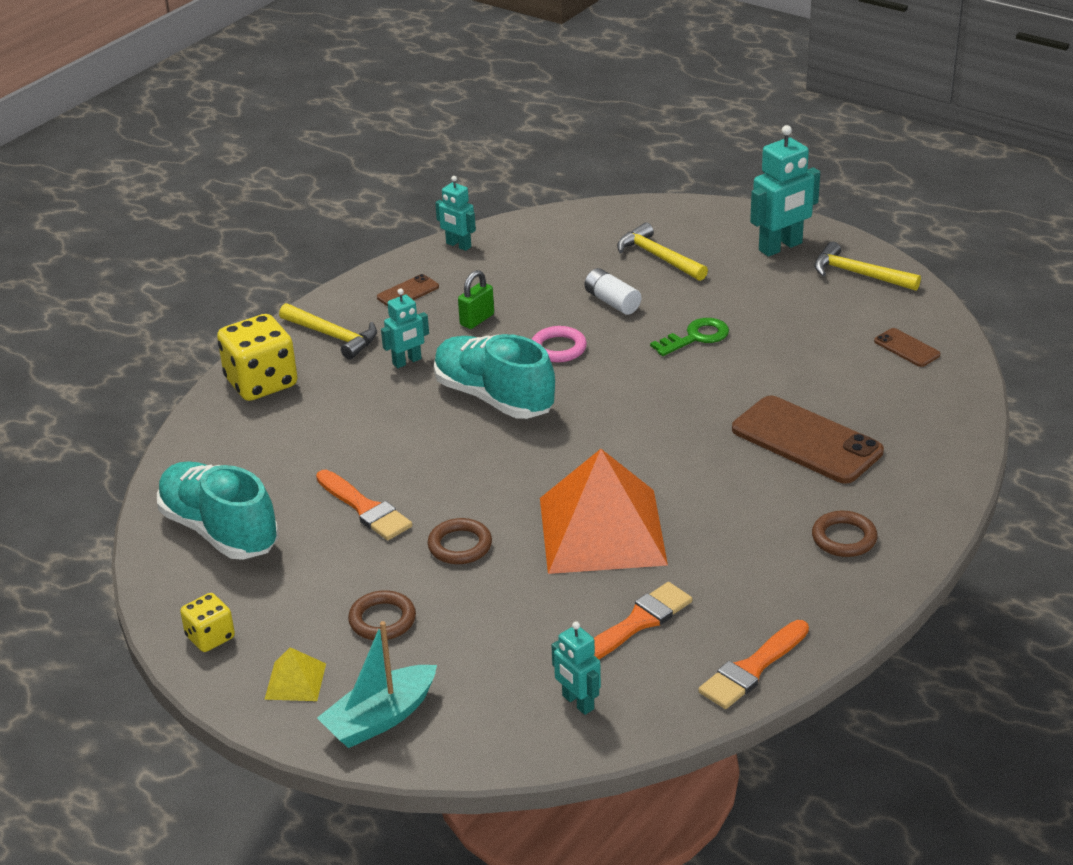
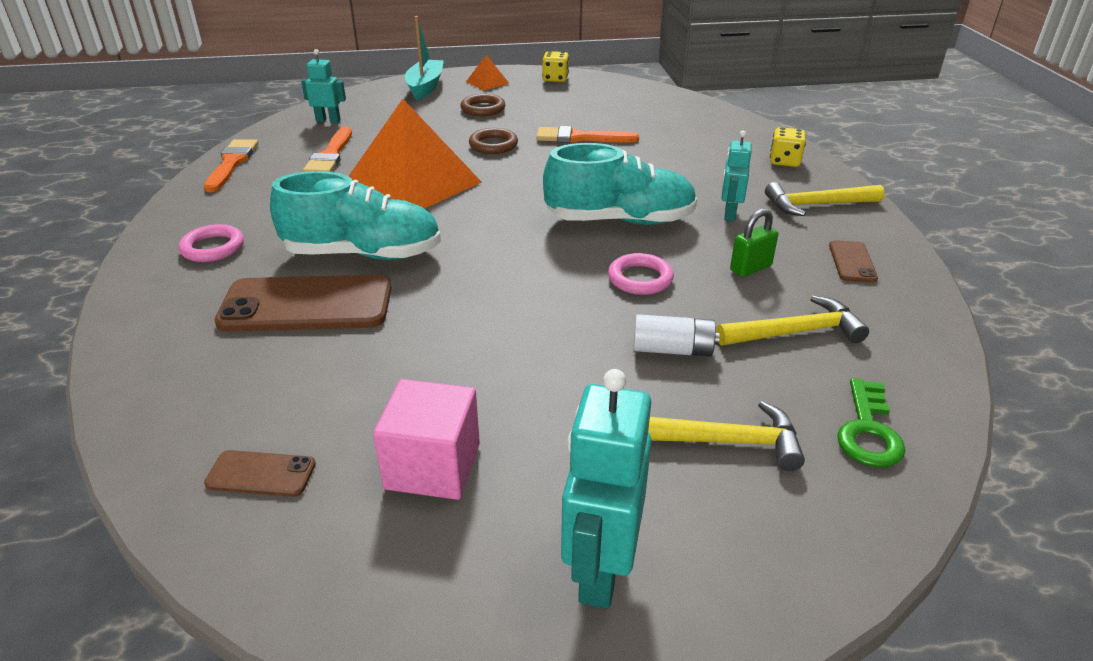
camera: 135 degrees right, 0 degrees up
turquoise shoe [157,461,279,560] -> turquoise shoe moved to [270,171,441,260]
yellow dice [217,314,297,401] -> yellow dice [770,127,806,167], size x0.55
yellow pyramid [264,647,326,701] -> orange pyramid [466,55,510,90]
turquoise robot [435,176,476,251] -> none
green padlock [458,270,494,329] -> green padlock turned 60 degrees clockwise [730,208,778,277]
green key [650,318,729,356] -> green key moved to [837,378,906,467]
brown ring [812,511,878,557] -> pink ring [179,224,244,262]
yellow hammer [814,242,921,291] -> yellow hammer moved to [716,295,869,345]
none -> pink cube [373,379,480,500]

